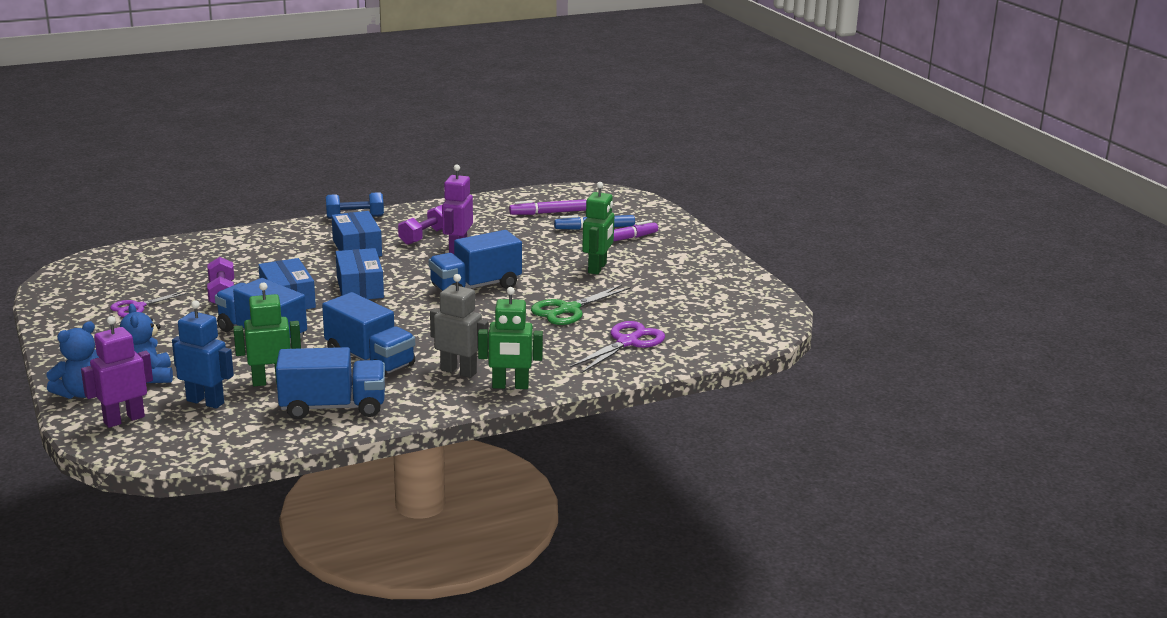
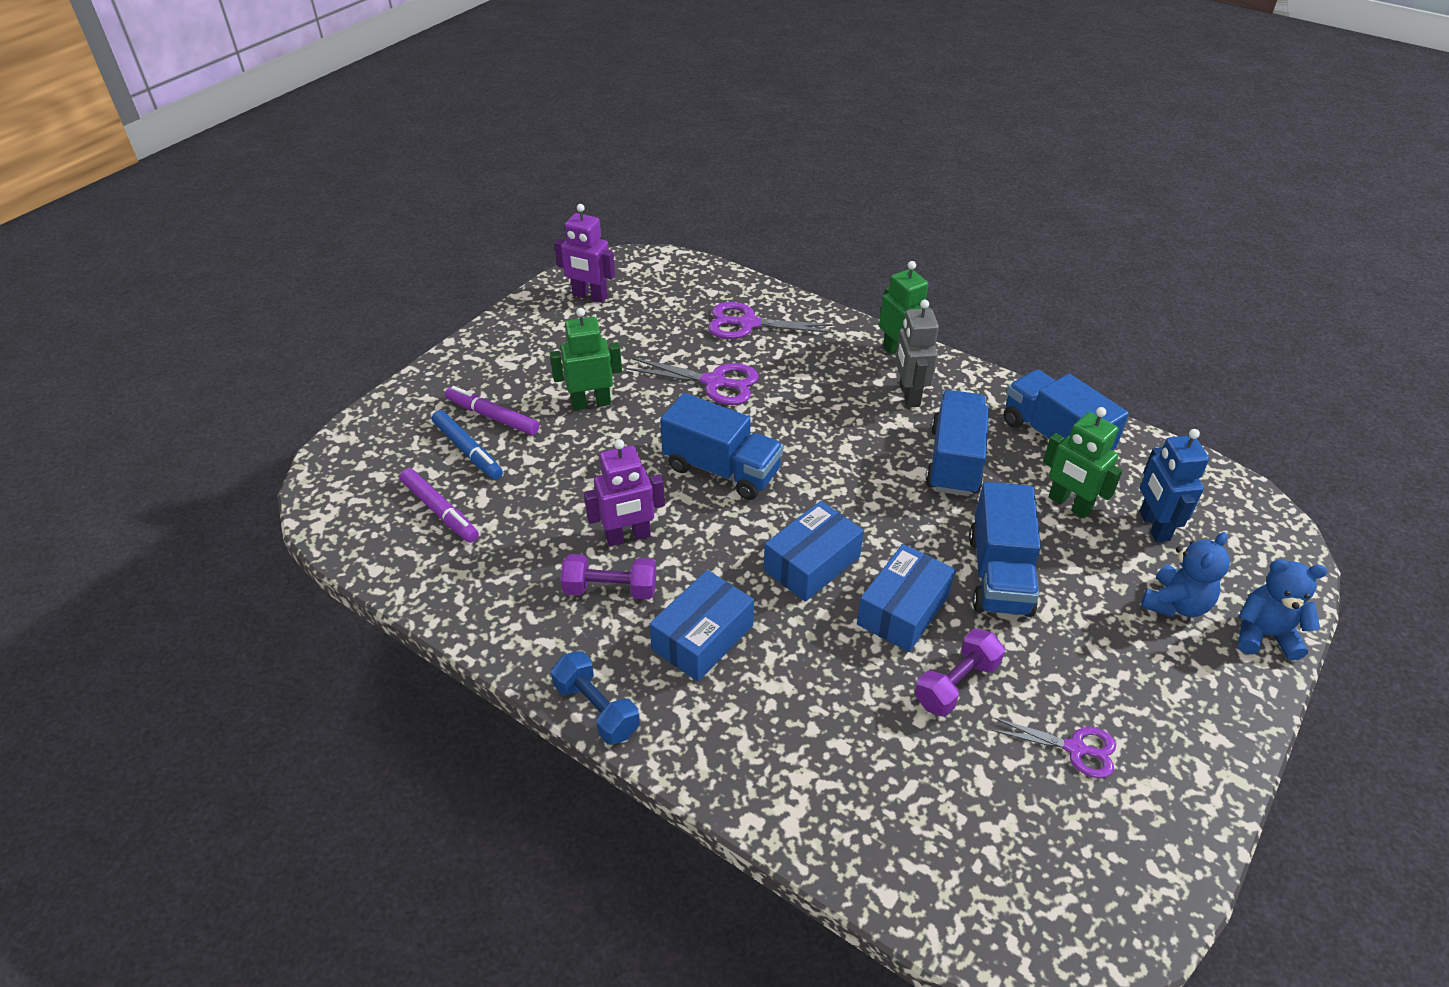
camera: 120 degrees left, 20 degrees up
purple robot [81,316,153,428] -> purple robot moved to [554,204,615,303]
green scissors [531,285,631,325] -> purple scissors [626,358,759,405]

